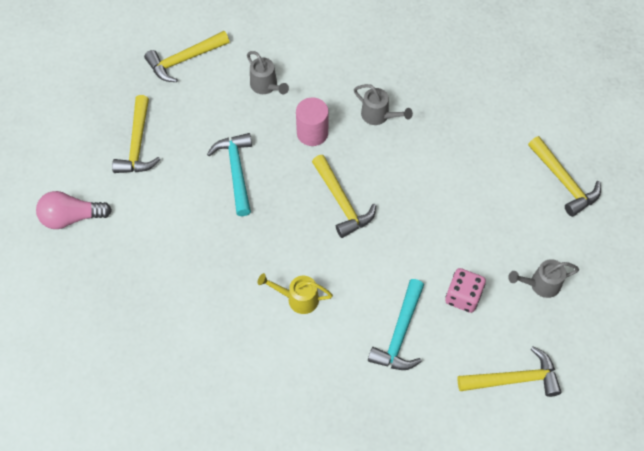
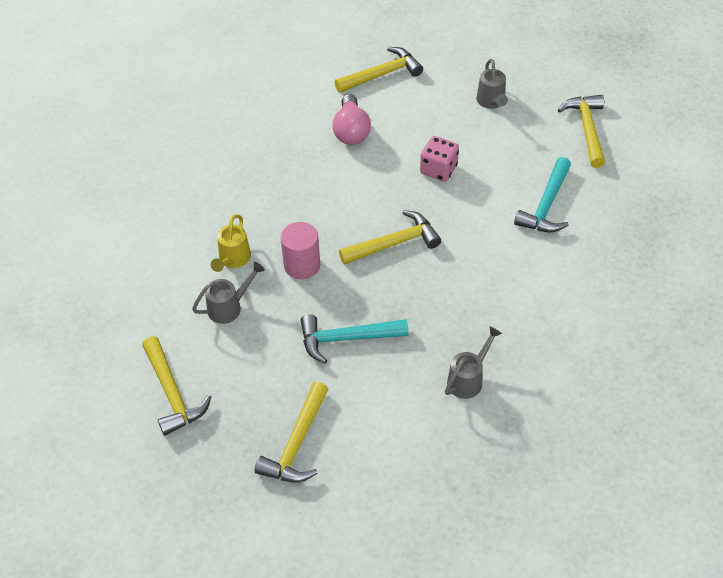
camera: 85 degrees left, 10 degrees down
pink light bulb [36,191,112,229] -> pink light bulb moved to [332,94,371,145]
yellow hammer [112,95,161,173] -> yellow hammer turned 105 degrees clockwise [255,381,328,483]
yellow watering can [258,273,333,314] -> yellow watering can moved to [211,214,251,272]
grey watering can [354,84,413,125] -> grey watering can moved to [445,326,502,399]
turquoise hammer [368,279,424,370] -> turquoise hammer turned 90 degrees clockwise [514,157,571,232]
pink dice [445,268,486,313] -> pink dice moved to [420,136,459,182]

